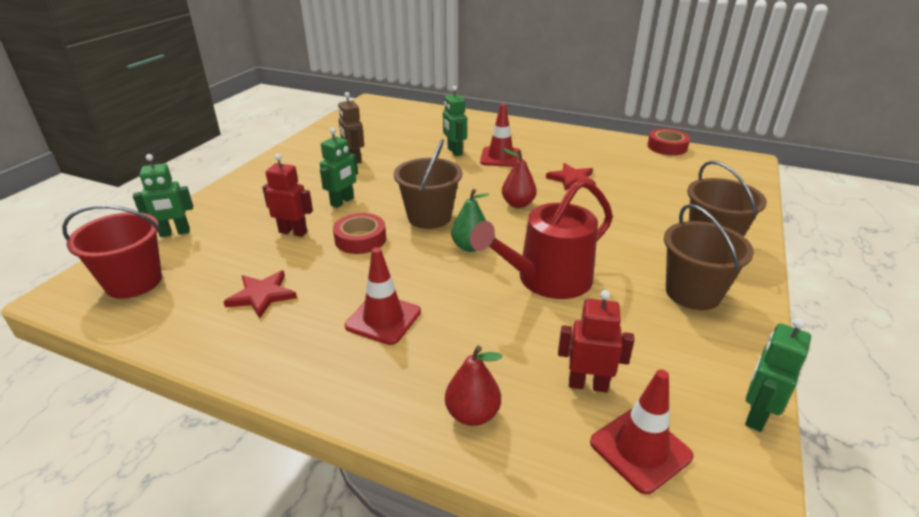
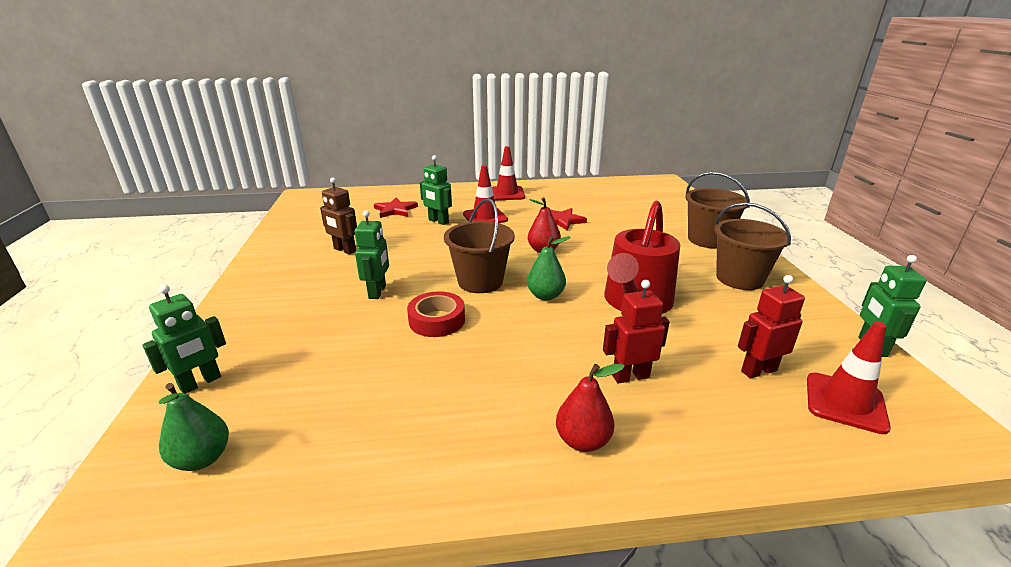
camera: 30 degrees left, 5 degrees down
red bucket [62,205,162,299] -> green pear [159,383,229,471]
red star [223,271,297,319] -> red star moved to [374,197,418,218]
red robot [262,154,313,237] -> red robot moved to [603,280,670,383]
red traffic cone [345,247,421,345] -> red traffic cone moved to [492,146,525,200]
red pear [445,346,502,426] -> red pear moved to [556,364,625,452]
red tape [647,129,690,155] -> none

